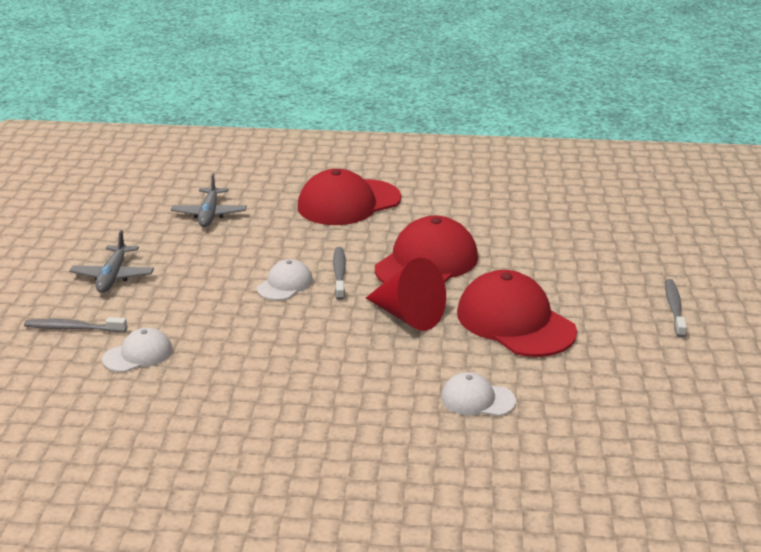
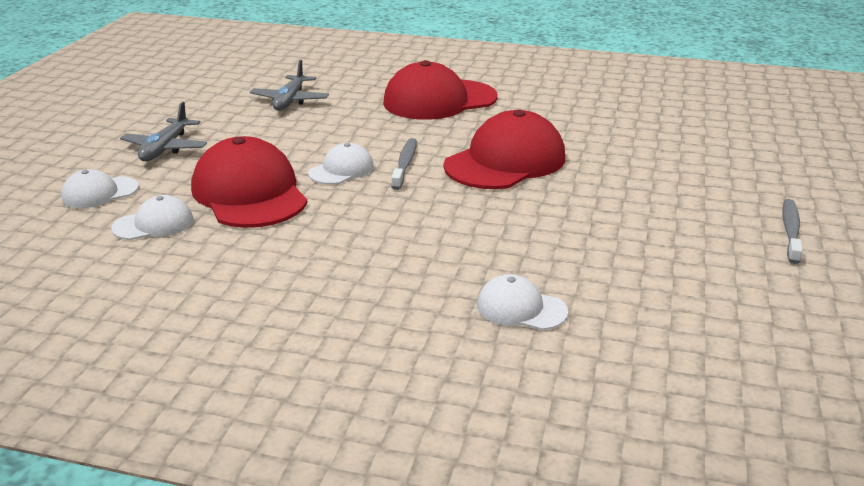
camera: 10 degrees right, 0 degrees up
grey toothbrush [24,317,127,332] -> white cap [61,169,139,208]
red cone [366,258,446,331] -> none
red cap [457,270,577,357] -> red cap moved to [191,136,308,228]

